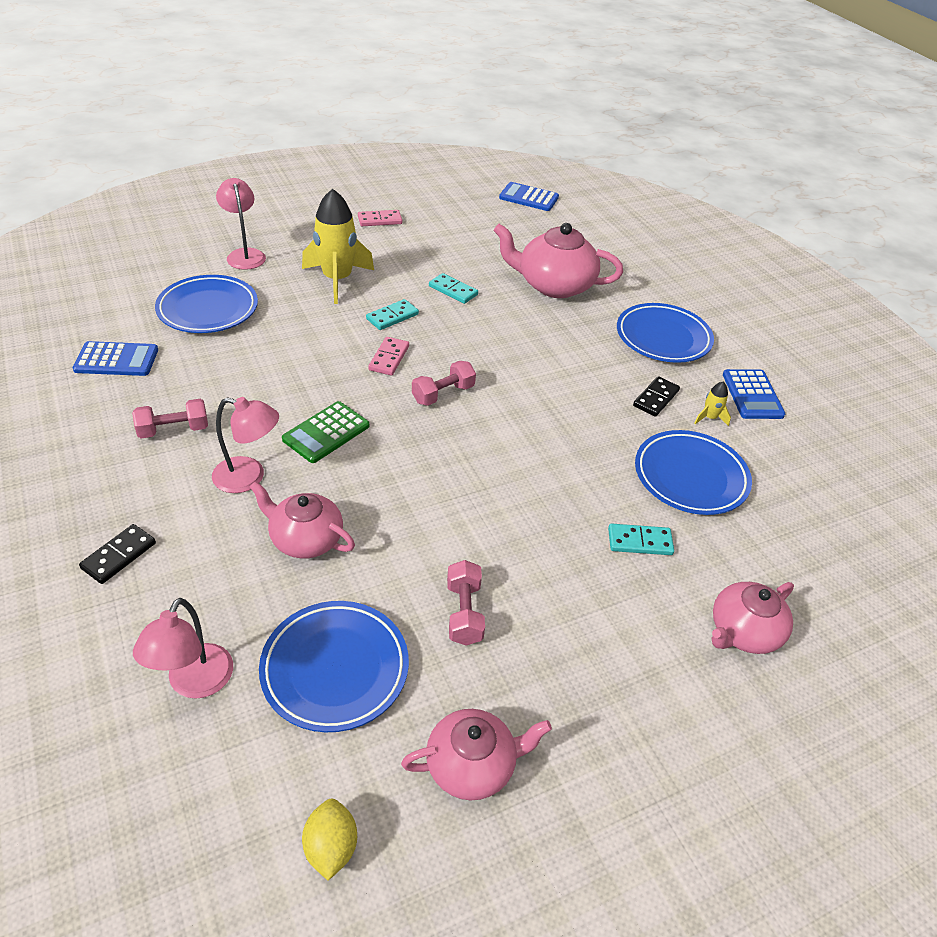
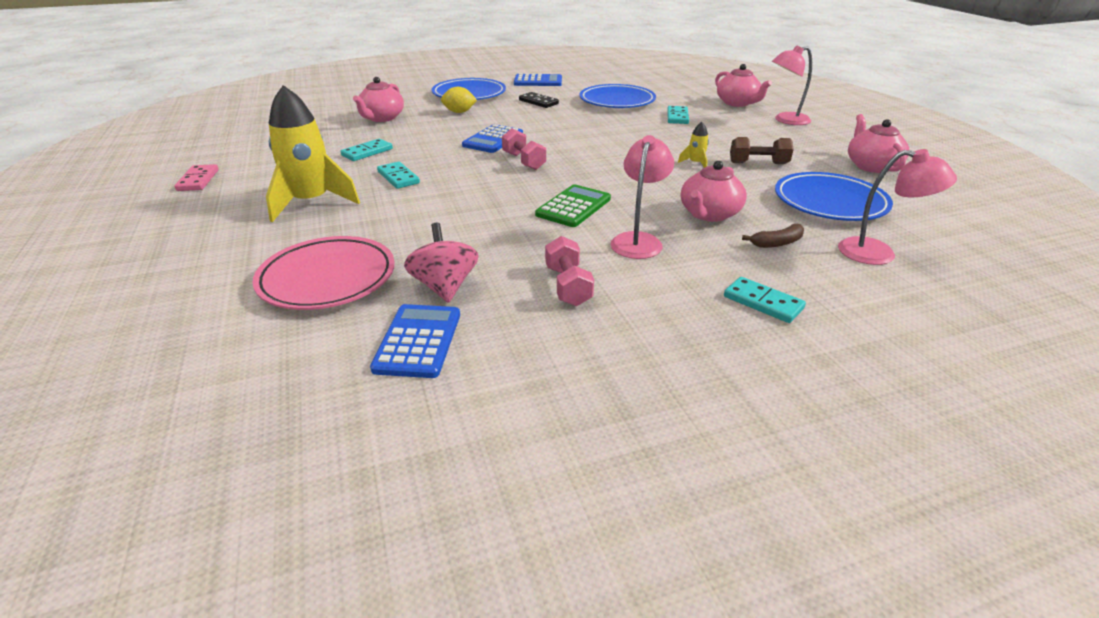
camera: 80 degrees left, 10 degrees down
black domino [79,524,156,584] -> turquoise domino [724,277,806,323]
blue plate [155,275,258,333] -> pink plate [253,236,395,310]
pink lamp [216,178,266,270] -> pink lamp moved to [772,45,812,125]
green calculator [282,401,369,463] -> green calculator turned 105 degrees counterclockwise [535,184,611,227]
yellow lemon [302,799,357,880] -> yellow lemon moved to [441,87,477,113]
pink domino [368,337,409,376] -> none
pink dumbbell [447,560,485,646] -> brown dumbbell [730,137,794,164]
pink teapot [493,223,623,298] -> pink teapot [353,77,404,122], size x0.65
blue calculator [499,182,559,211] -> blue calculator moved to [462,124,523,153]
yellow rocket [694,382,731,426] -> yellow rocket moved to [678,122,709,168]
none -> pink spinning top [404,223,479,303]
none -> brown banana [742,224,804,248]

